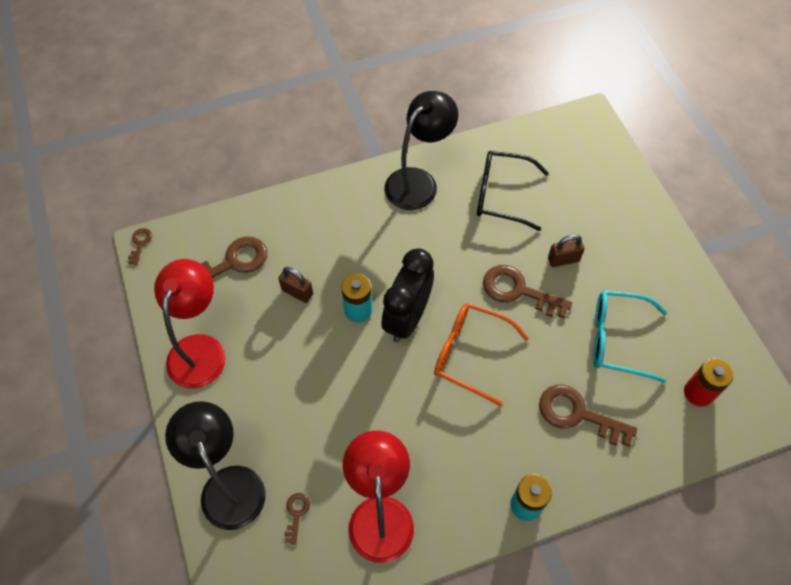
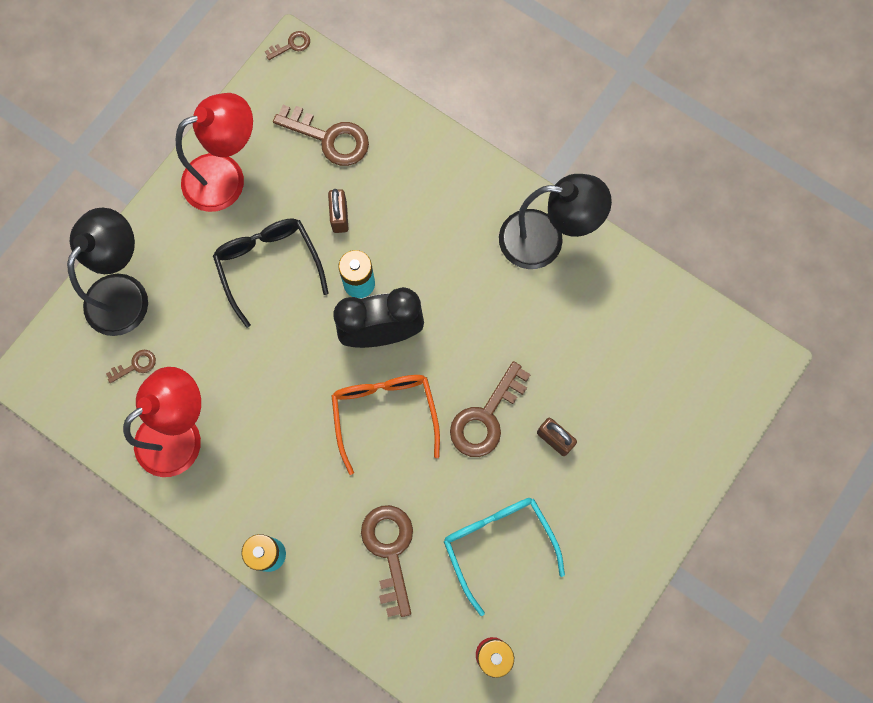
camera: 55 degrees right, 15 degrees up
black glasses [477,151,549,231] -> black glasses moved to [213,218,328,328]
brown key [483,265,572,318] -> brown key turned 135 degrees counterclockwise [450,361,531,457]

